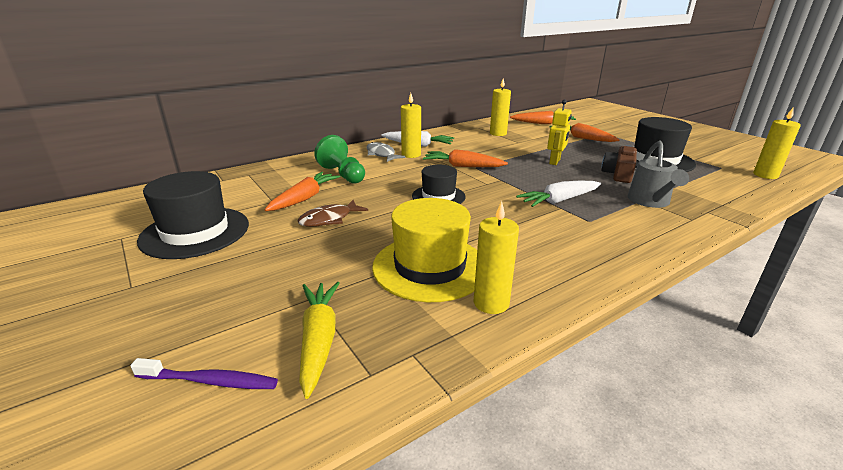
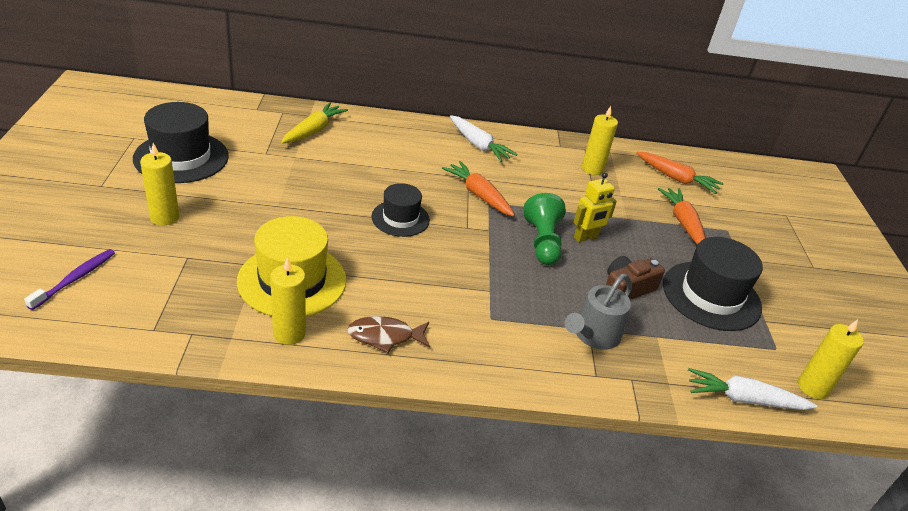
camera: 30 degrees right, 10 degrees up
purple toothbrush [130,358,278,389] -> purple toothbrush turned 105 degrees counterclockwise [24,249,115,310]
orange carrot [264,172,340,211] -> none
brown fish [298,200,368,227] -> brown fish moved to [347,316,430,353]
yellow carrot [299,282,340,399] -> yellow carrot moved to [281,102,348,144]
green pawn [314,135,365,184] -> green pawn moved to [523,193,566,265]
grey fish [366,142,406,162] -> none
yellow candle [401,93,421,158] -> yellow candle moved to [140,143,179,225]
white carrot [516,181,601,207] -> white carrot moved to [688,368,817,410]

